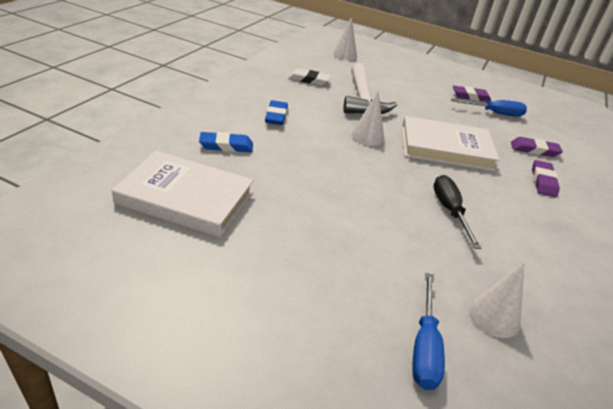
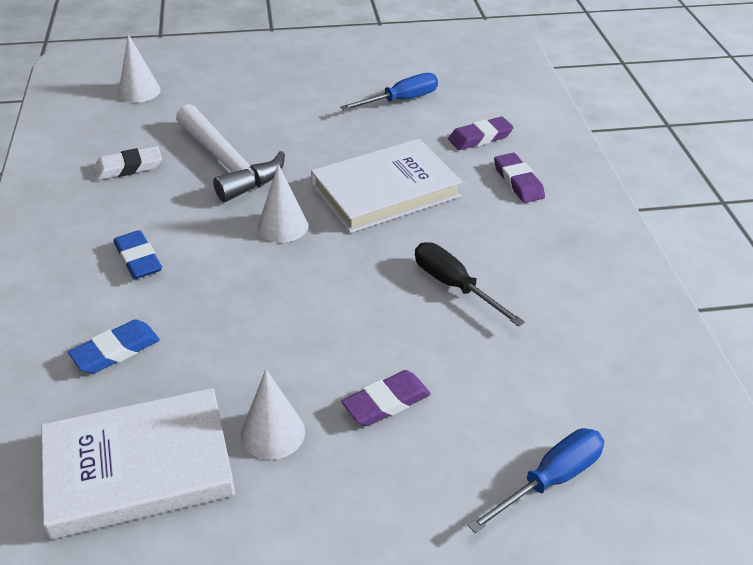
camera: 30 degrees left, 5 degrees up
blue screwdriver [412,273,445,390] -> blue screwdriver turned 105 degrees counterclockwise [468,428,604,533]
purple eraser [453,86,492,102] -> purple eraser moved to [341,370,431,426]
white cone [469,263,524,338] -> white cone moved to [241,370,305,460]

